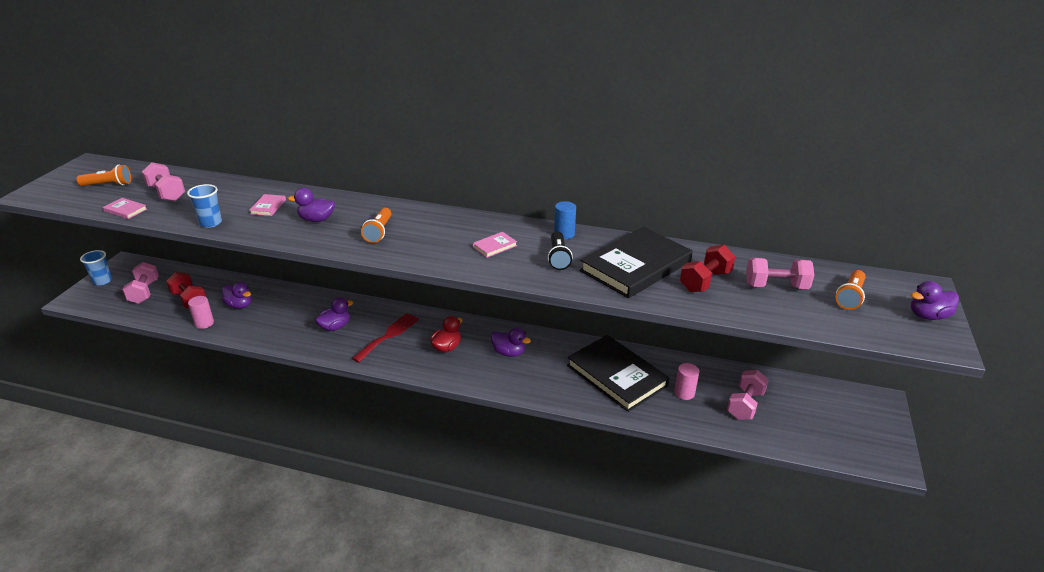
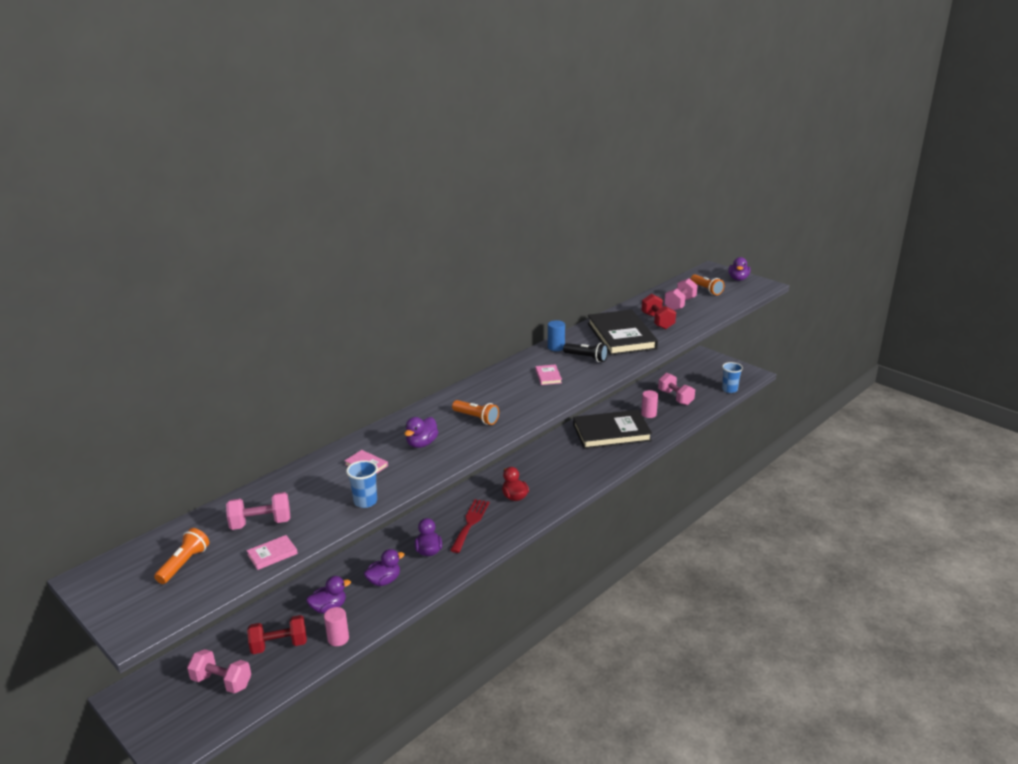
camera: 60 degrees left, 5 degrees down
blue cup [80,250,112,286] -> blue cup moved to [722,362,743,393]
red fork [352,313,419,362] -> red fork turned 45 degrees clockwise [450,499,490,553]
purple duck [491,328,531,357] -> purple duck moved to [364,549,404,586]

